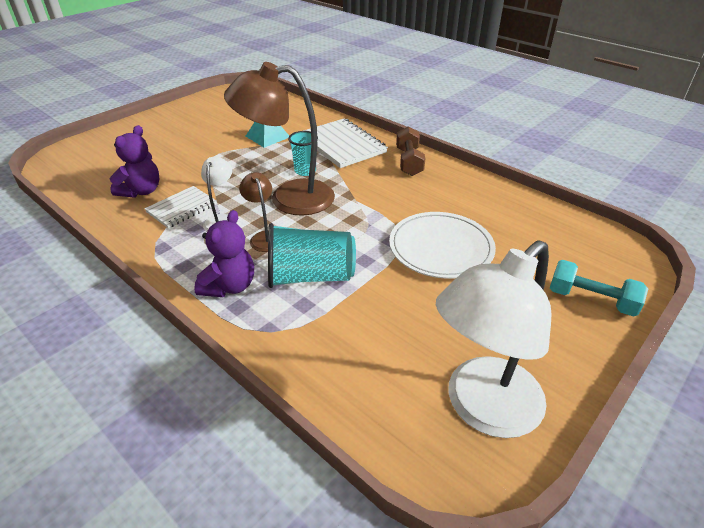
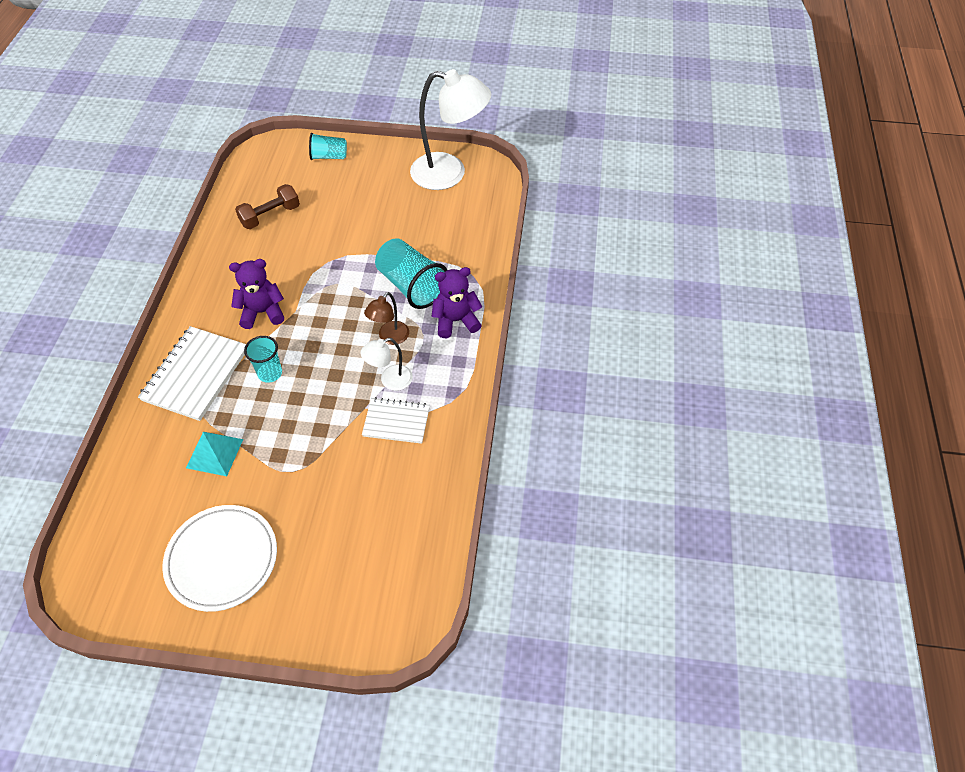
camera: 125 degrees left, 15 degrees up
purple teddy bear [110,125,160,198] -> purple teddy bear moved to [229,259,284,329]
brown lamp [224,62,335,216] -> none
white plate [389,212,496,279] -> white plate moved to [162,505,277,612]
brown dumbbell [396,126,425,176] -> brown dumbbell moved to [235,184,300,229]
turquoise dumbbell [550,260,648,317] -> turquoise cup [309,133,347,160]

